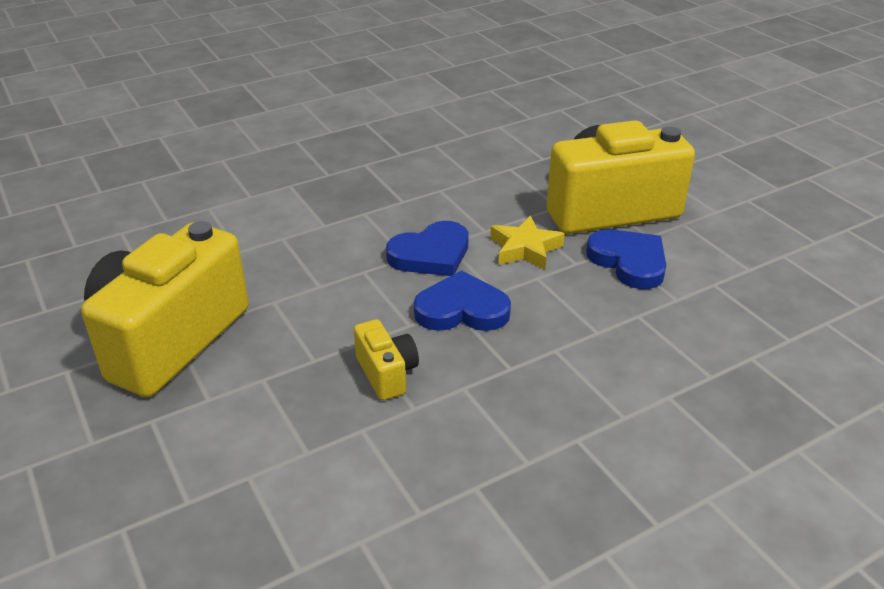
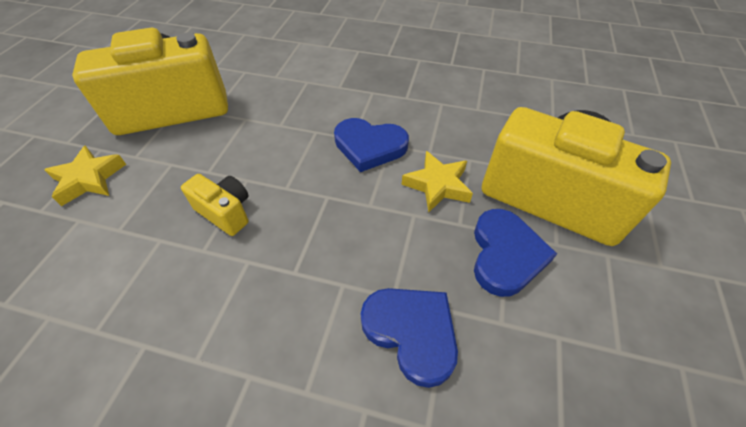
camera: 45 degrees right, 15 degrees up
yellow camera [354,319,419,400] -> yellow camera turned 75 degrees counterclockwise [181,174,249,236]
blue heart [414,270,511,331] -> blue heart moved to [361,288,458,388]
none -> yellow star [44,146,126,206]

